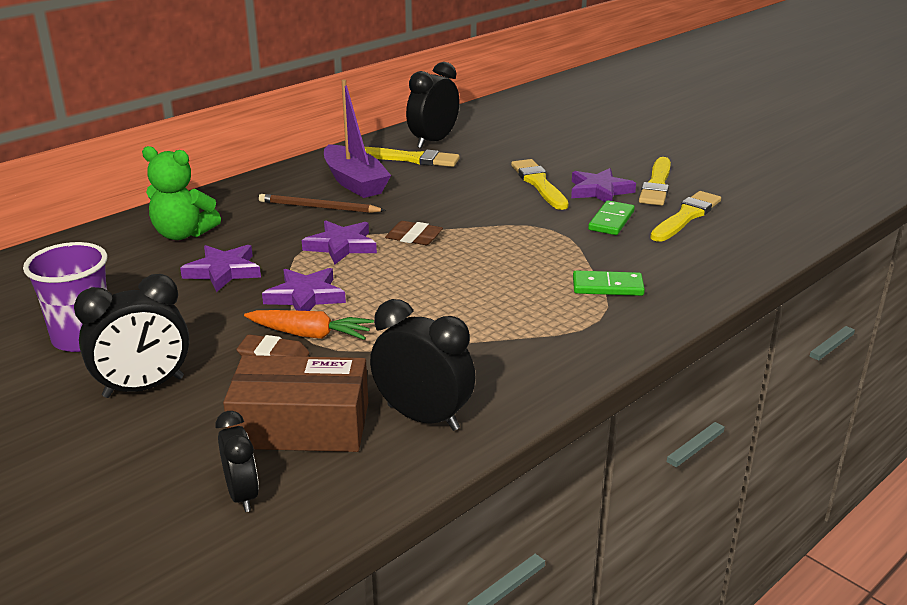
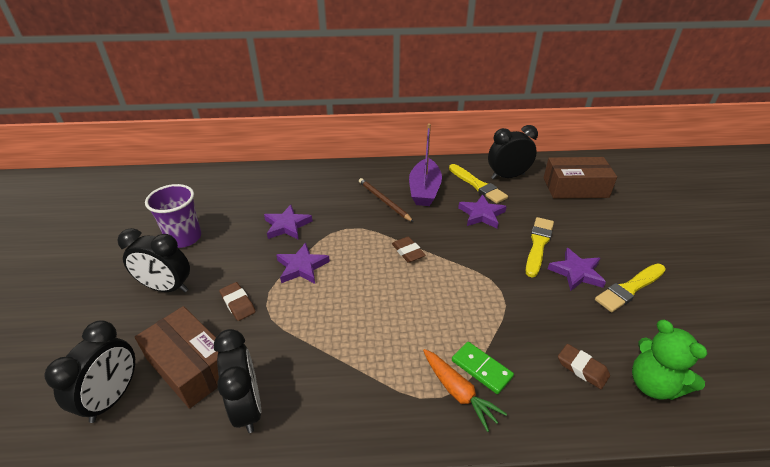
camera: 40 degrees right, 10 degrees up
green teddy bear [142,146,221,240] -> green teddy bear moved to [632,320,707,400]
black clock [216,411,259,512] -> black clock [44,320,135,423], size x1.60
orange carrot [244,310,374,340] -> orange carrot moved to [423,349,507,432]
purple star [302,220,377,264] -> purple star moved to [458,194,507,228]
green domino [588,200,635,235] -> none
yellow brush [650,191,721,242] -> none
none -> brown box [544,157,617,199]
none -> brown eraser [558,344,610,389]

